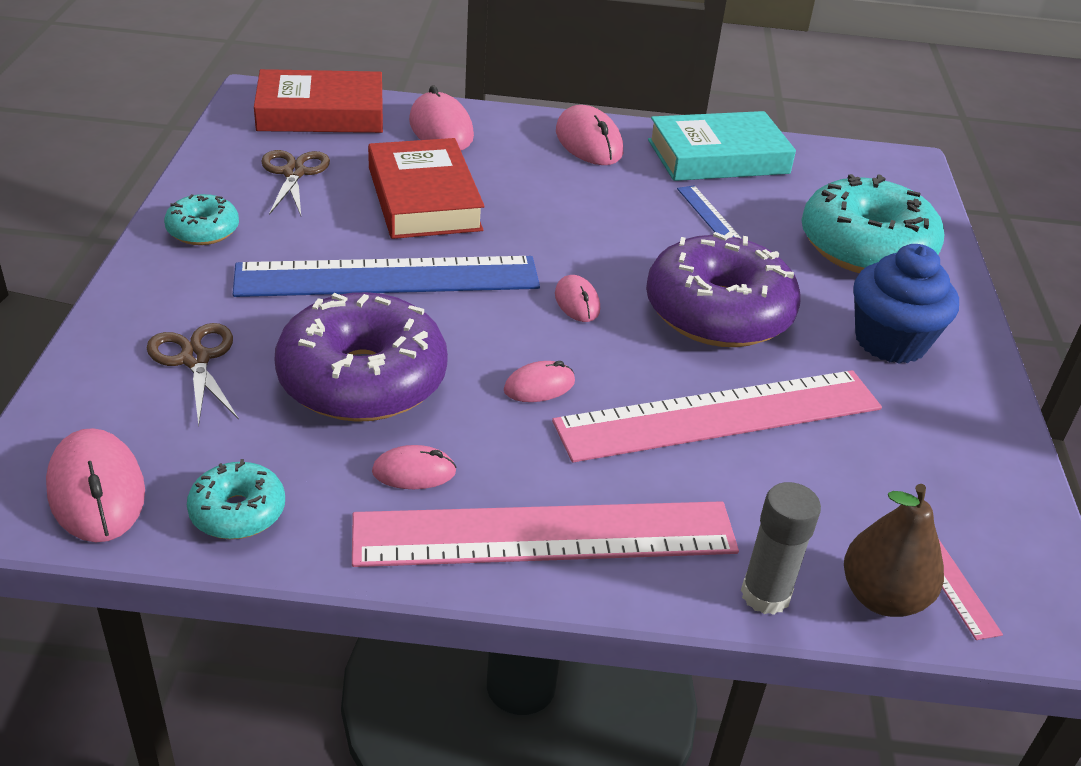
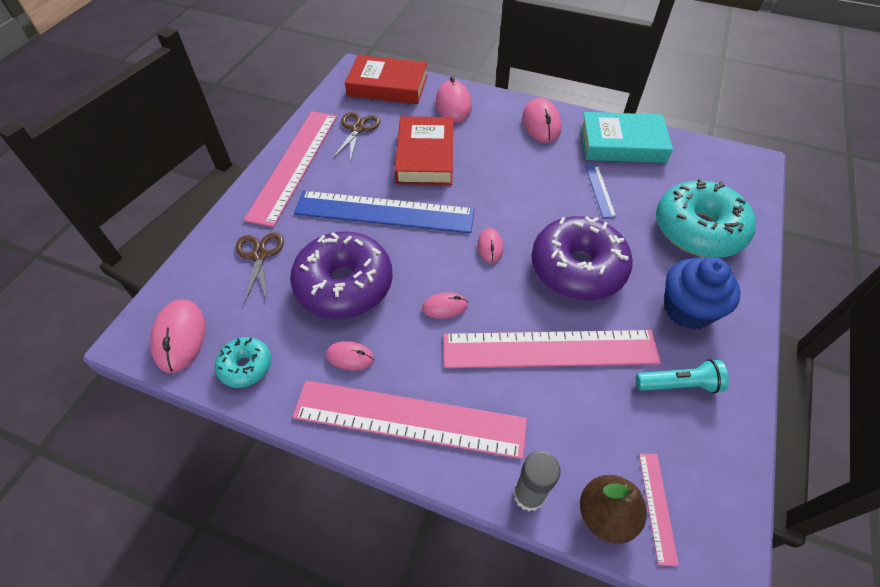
camera: 20 degrees right, 15 degrees up
turquoise donut [164,194,239,245] -> pink ruler [244,111,337,227]
none -> turquoise flashlight [636,359,729,394]

